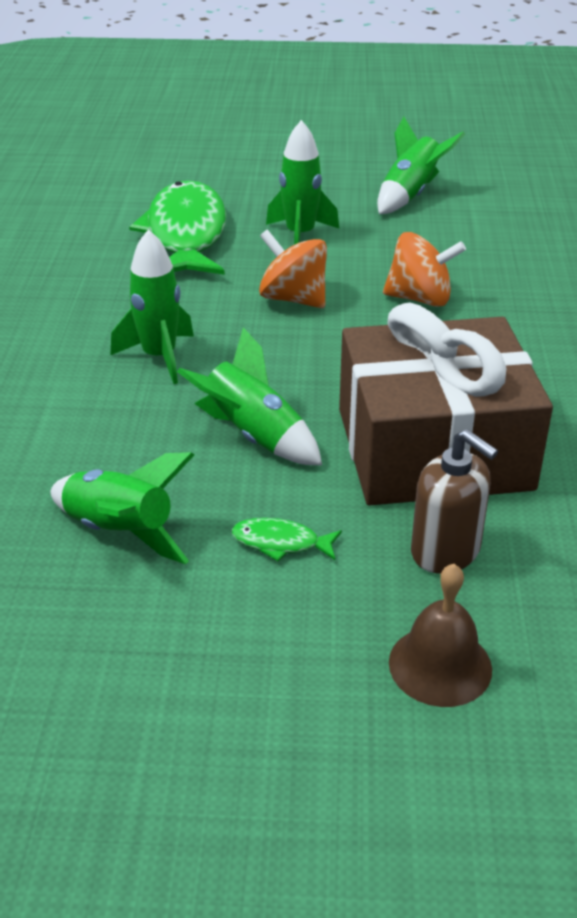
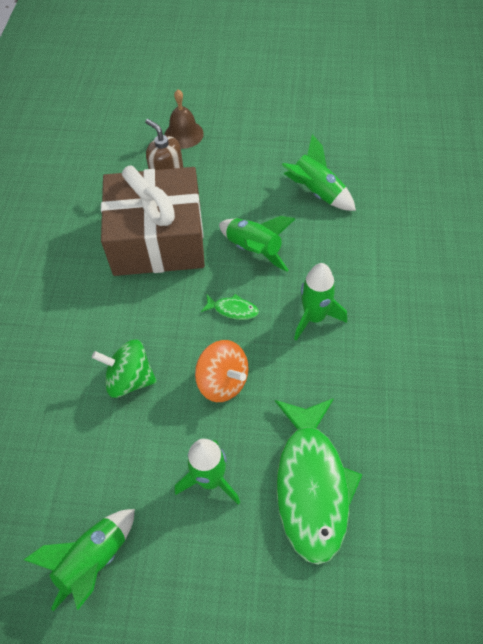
camera: 175 degrees left, 20 degrees up
green fish [231,518,342,561] -> green fish moved to [201,294,259,320]
orange spinning top [383,232,466,307] -> green spinning top [92,340,157,398]

